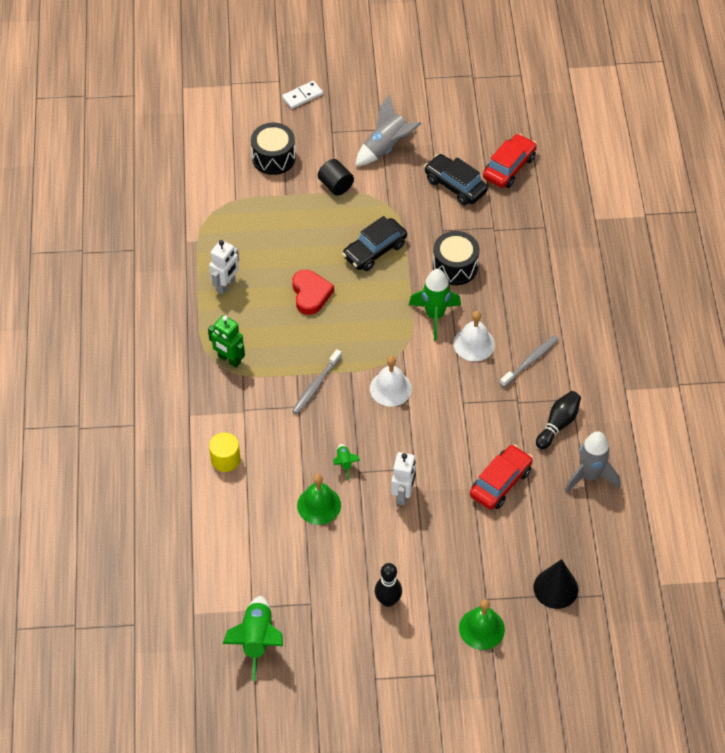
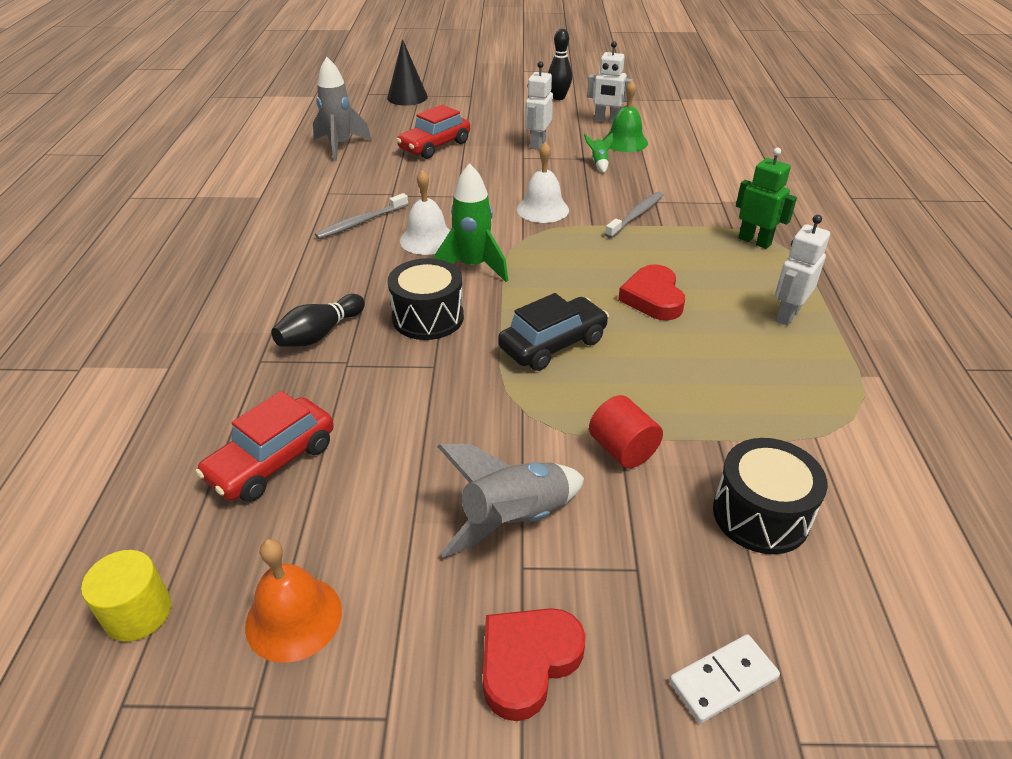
camera: 175 degrees left, 15 degrees down
yellow cylinder [209,432,240,472] -> yellow cylinder moved to [81,550,171,642]
green rocket [223,596,283,681] -> none
black cylinder [318,159,354,196] -> red cylinder [589,395,663,468]
black car [424,154,488,205] -> none
green bell [459,599,505,650] -> none
black bowling pin [536,391,581,449] -> black bowling pin moved to [271,294,365,347]
none -> orange bell [245,539,342,663]
none -> red heart [483,608,586,721]
none -> white robot [587,41,633,123]

